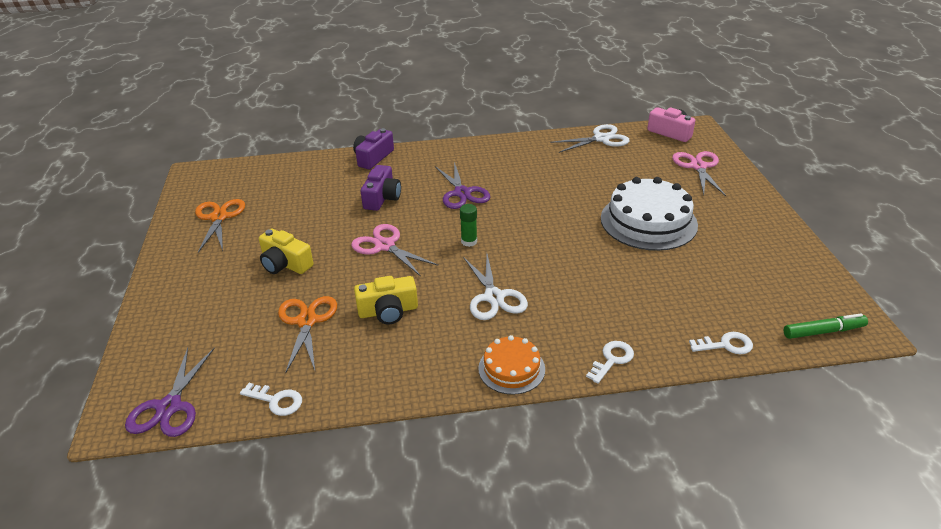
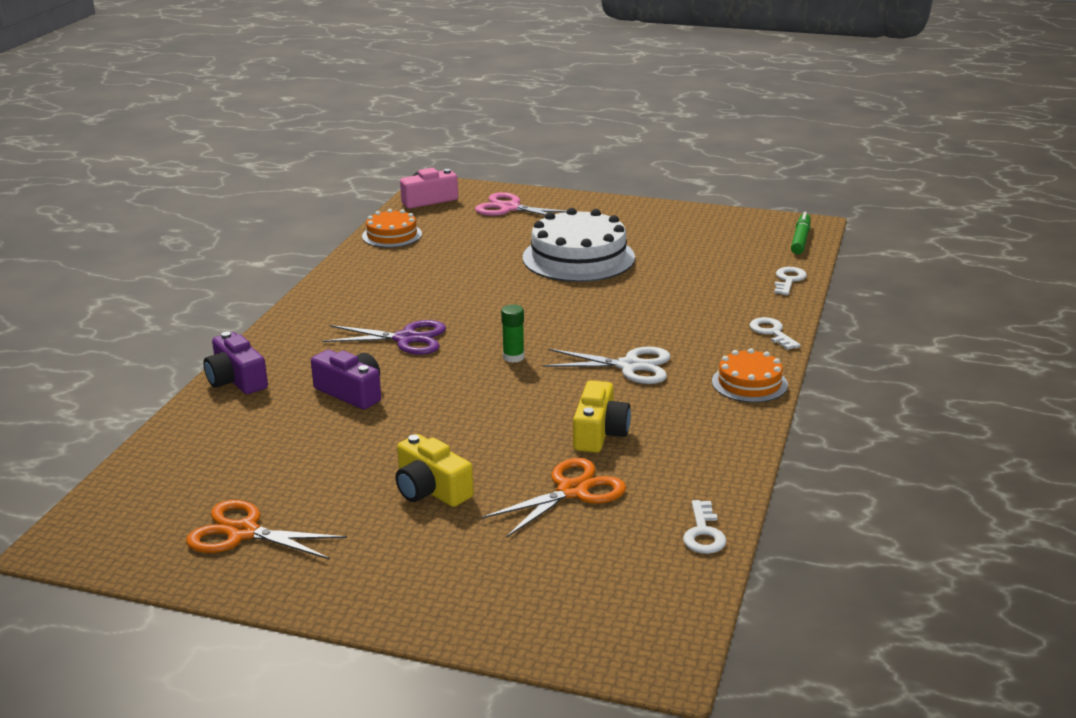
camera: 65 degrees left, 10 degrees down
purple scissors [125,347,215,437] -> none
white key [240,383,302,416] -> white key turned 135 degrees clockwise [683,500,727,554]
yellow camera [259,229,314,274] -> yellow camera turned 75 degrees clockwise [396,434,474,507]
orange scissors [278,296,337,374] -> orange scissors turned 120 degrees clockwise [482,458,626,538]
pink scissors [351,224,439,276] -> none
white scissors [550,124,630,153] -> orange cake [362,209,422,248]

